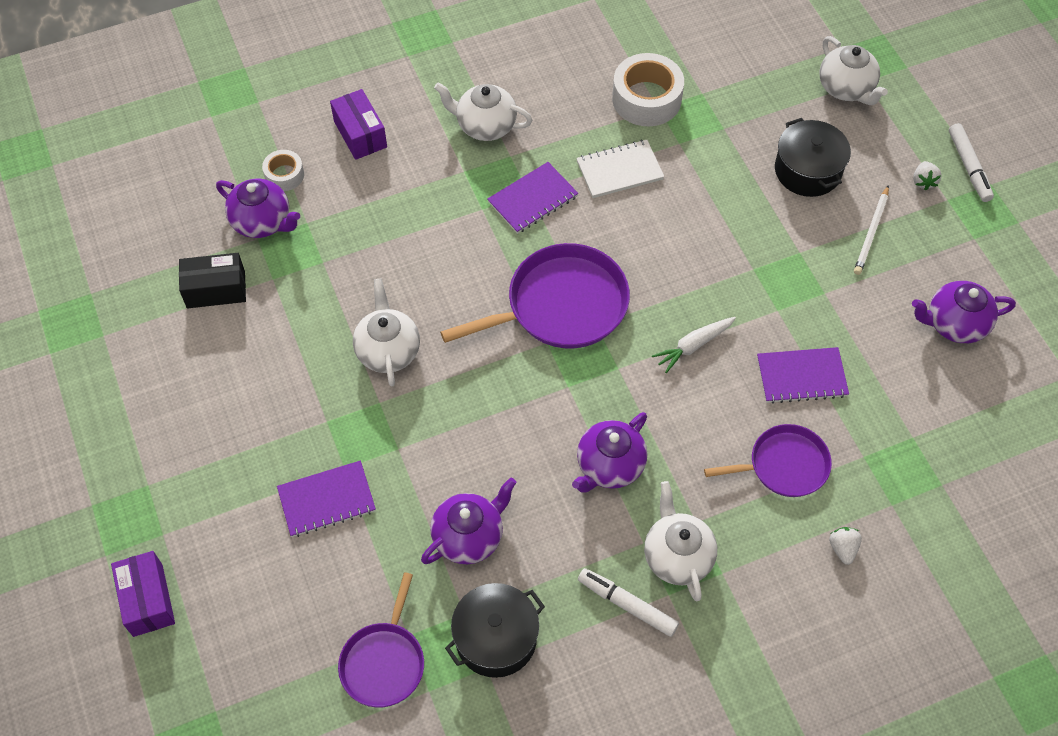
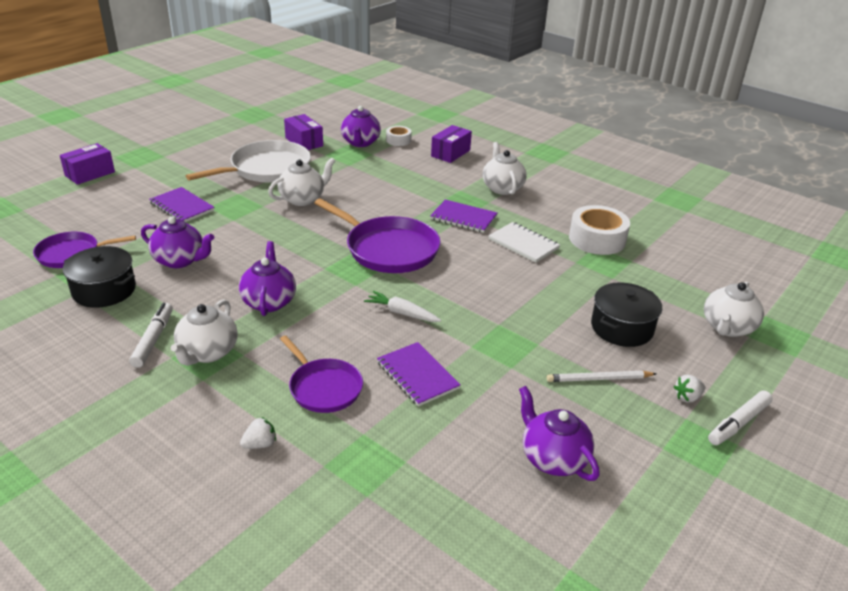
camera: 60 degrees right, 25 degrees down
black box [179,253,246,309] -> purple box [284,114,323,150]
purple teapot [572,412,647,493] -> purple teapot turned 75 degrees clockwise [239,241,296,316]
white teapot [644,481,717,602] -> white teapot turned 150 degrees clockwise [171,299,238,366]
none -> white pan [186,140,311,183]

